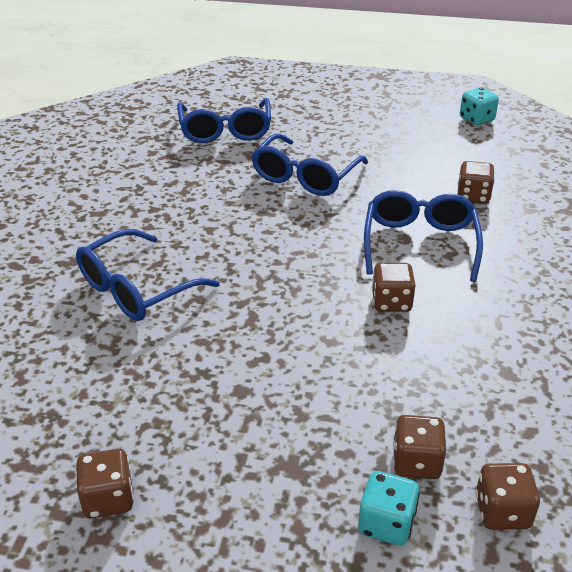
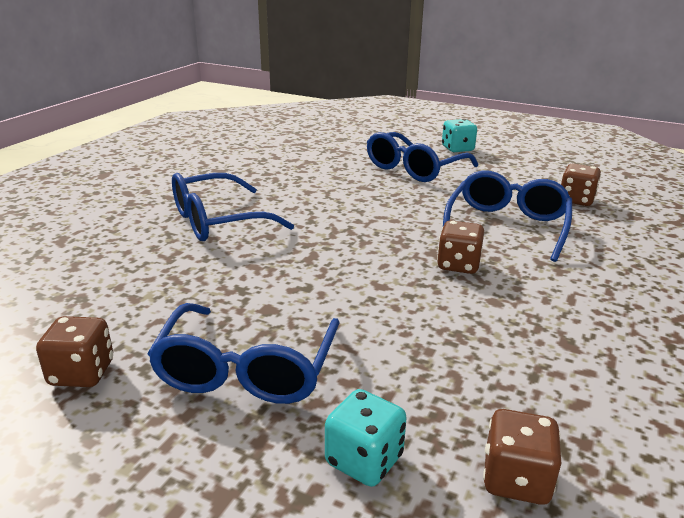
camera: 15 degrees right, 10 degrees down
blue glasses [177,98,271,143] -> blue glasses moved to [147,303,340,404]
brown dice [393,415,446,479] -> none
turquoise dice [460,87,499,125] -> turquoise dice moved to [442,119,477,152]

